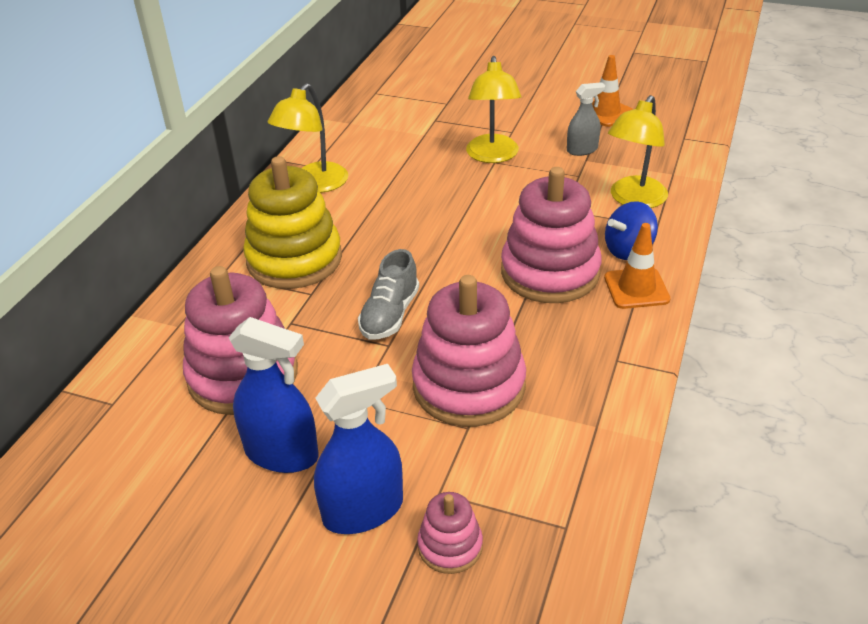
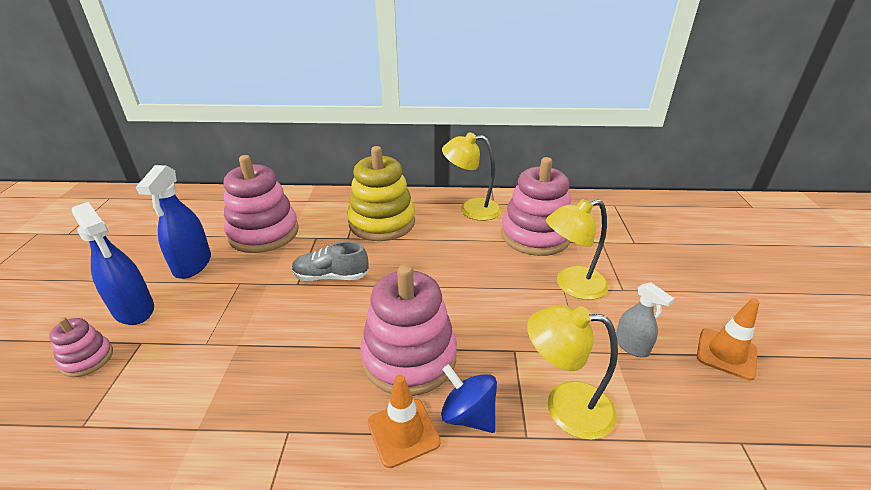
camera: 70 degrees right, 5 degrees down
pink stacking toy [412,275,526,427] -> pink stacking toy moved to [501,157,571,256]

